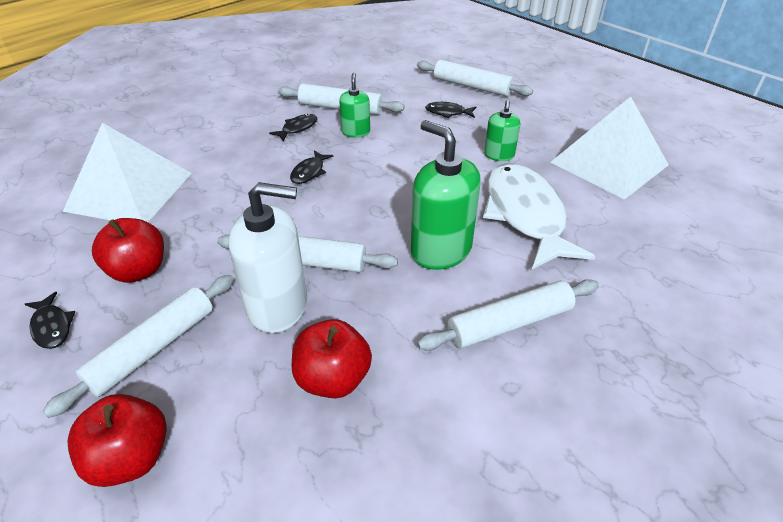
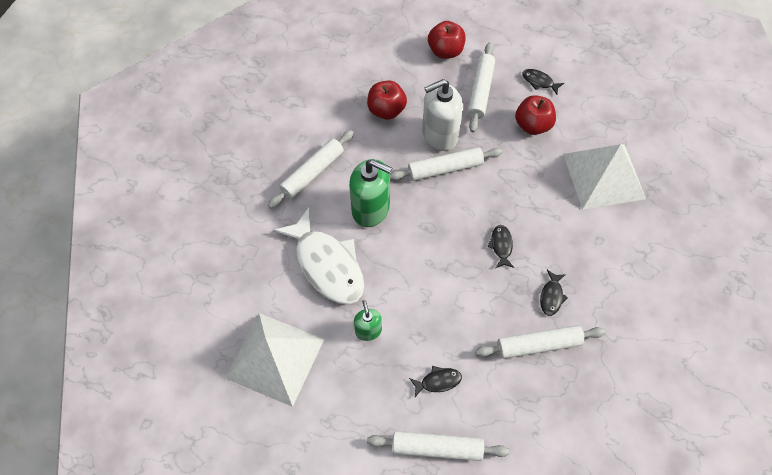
camera: 155 degrees right, 20 degrees up
green soap dispenser [339,73,370,138] -> none

